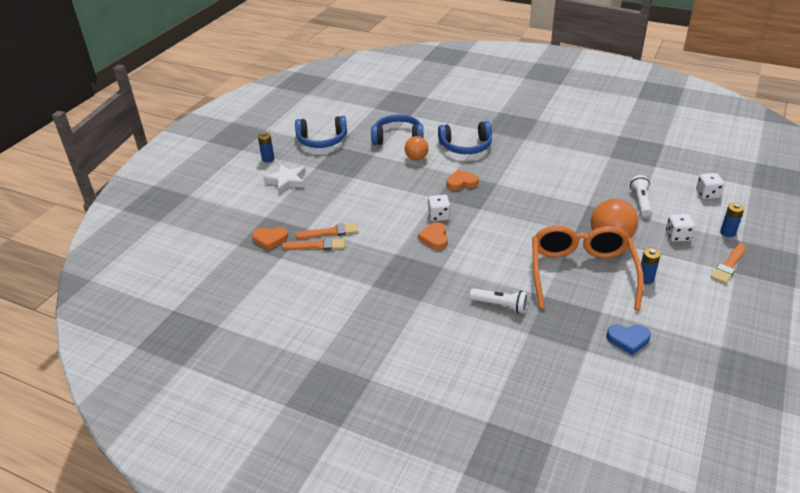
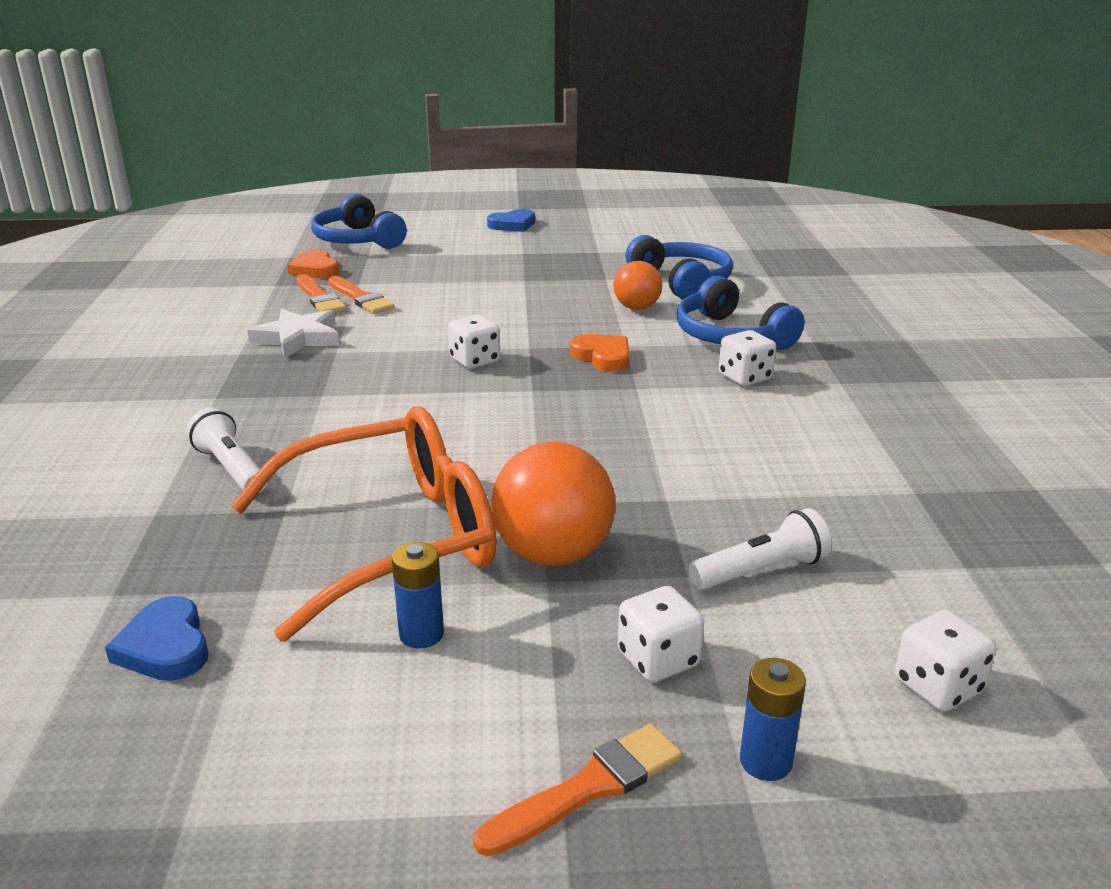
camera: 60 degrees right, 10 degrees down
blue battery [258,132,274,162] -> blue heart [487,209,535,232]
white star [263,164,306,194] -> white star moved to [248,309,339,358]
blue headphones [295,116,347,148] -> blue headphones moved to [311,194,407,249]
orange heart [418,222,448,250] -> none
white flashlight [470,288,528,313] -> white flashlight turned 150 degrees clockwise [187,408,267,493]
orange brush [711,244,746,284] -> orange brush turned 135 degrees clockwise [473,724,682,856]
none -> white dice [719,330,776,386]

